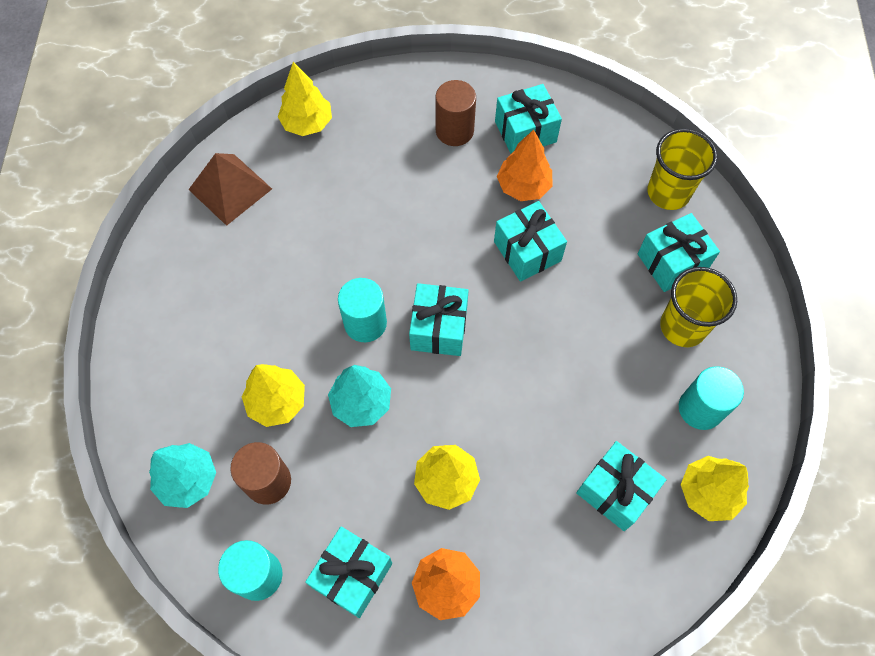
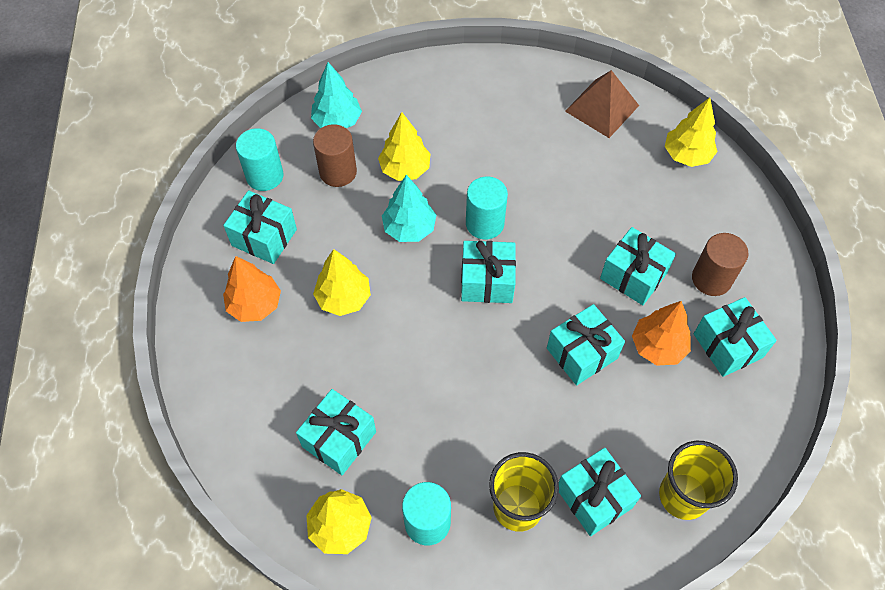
camera: 85 degrees right, 5 degrees down
none -> turquoise gift [600,227,676,305]

